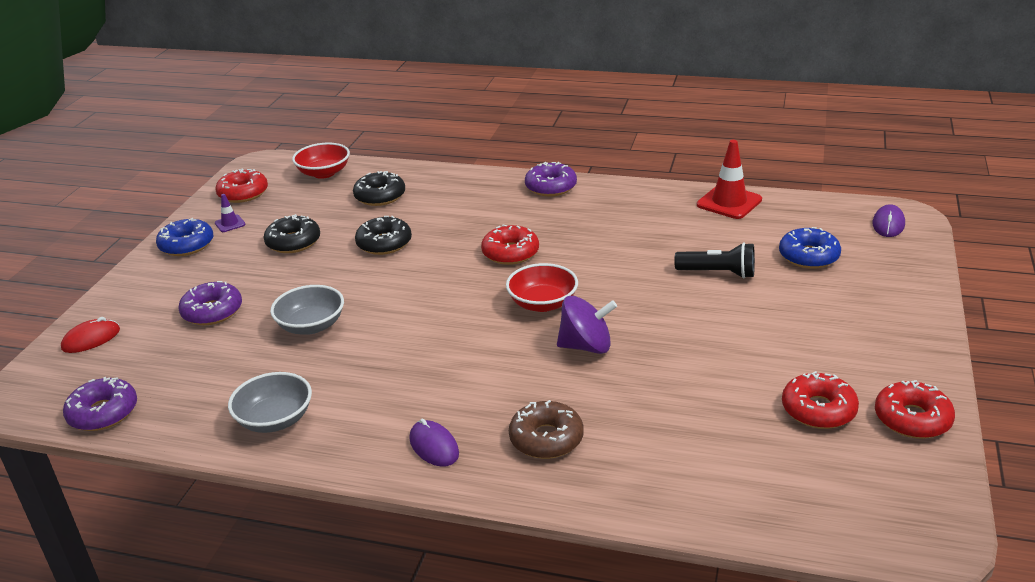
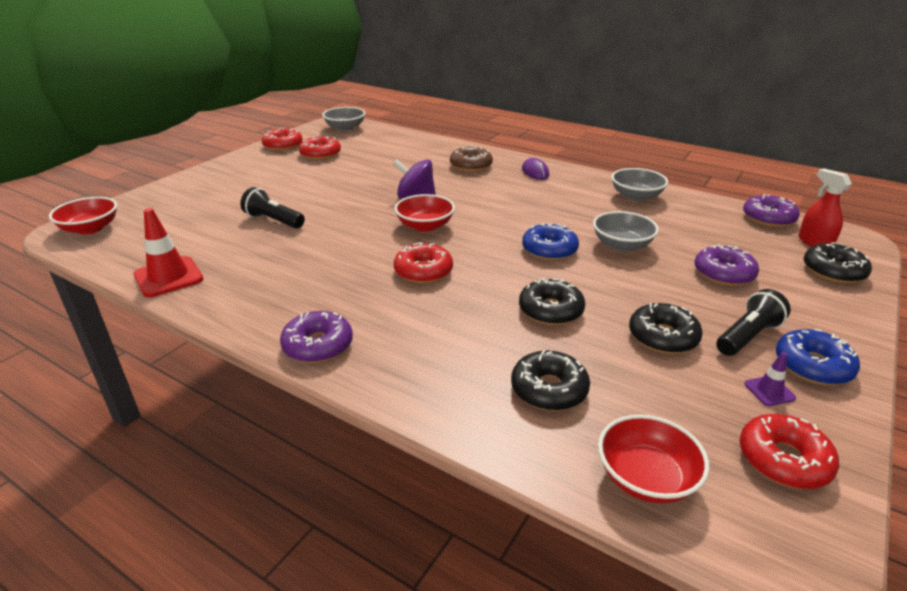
camera: 165 degrees left, 0 degrees up
red mouse [61,317,120,353] -> black donut [804,242,872,283]
blue donut [779,227,841,269] -> blue donut moved to [522,222,579,261]
purple mouse [873,204,905,237] -> red bowl [49,197,117,235]
none -> grey bowl [322,107,365,131]
none -> black flashlight [716,289,791,356]
none -> red spray bottle [798,169,852,247]

